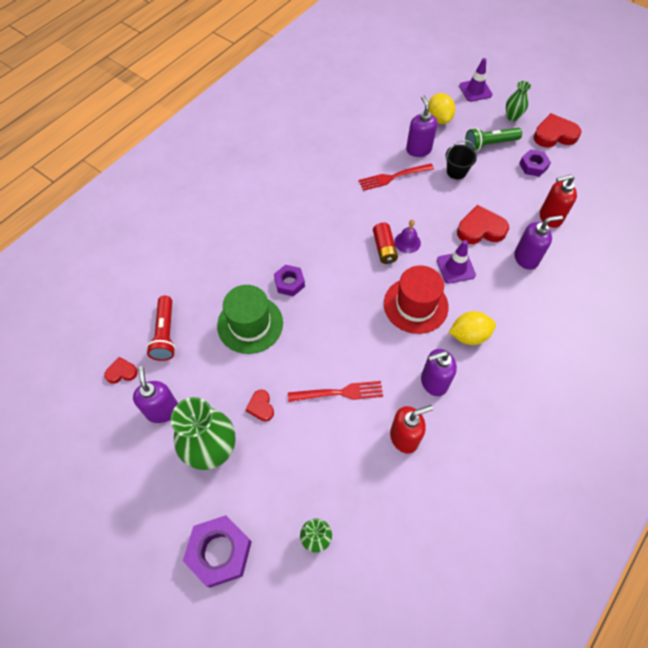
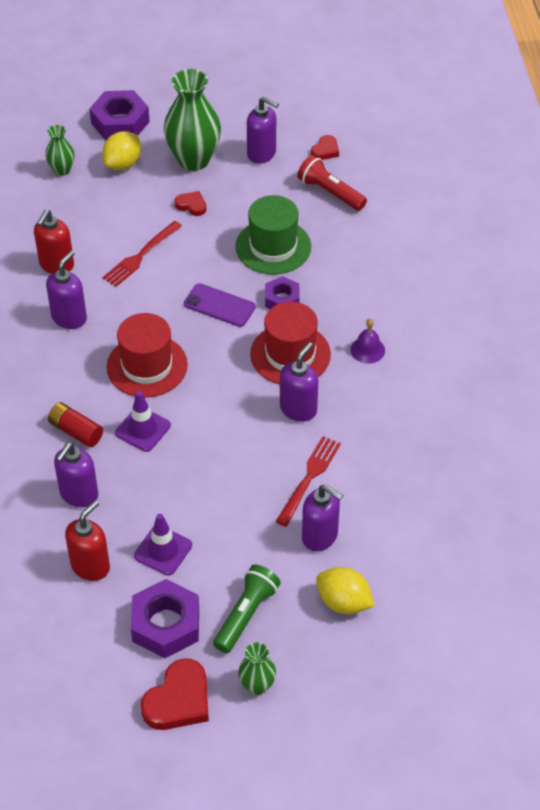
camera: 135 degrees right, 10 degrees down
red battery [373,223,398,264] -> red battery moved to [48,402,103,447]
purple bell [394,220,421,253] -> purple bell moved to [350,319,385,364]
black bucket [445,140,477,179] -> none
yellow lemon [449,311,496,345] -> yellow lemon moved to [102,131,141,170]
red heart [457,205,509,244] -> none
purple traffic cone [459,58,493,102] -> purple traffic cone moved to [134,514,192,576]
purple nut [519,149,551,177] -> purple nut [131,579,199,658], size x1.65
none -> purple phone [184,283,256,327]
none -> red hat [250,302,331,384]
none -> purple soap dispenser [280,342,318,422]

